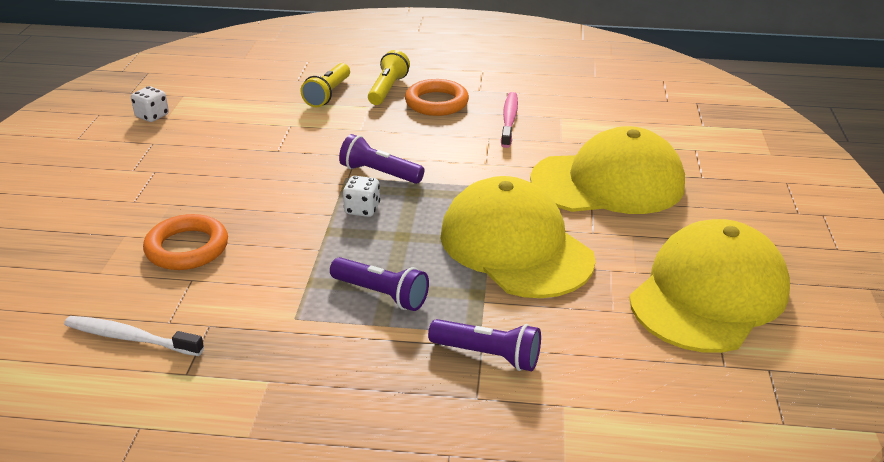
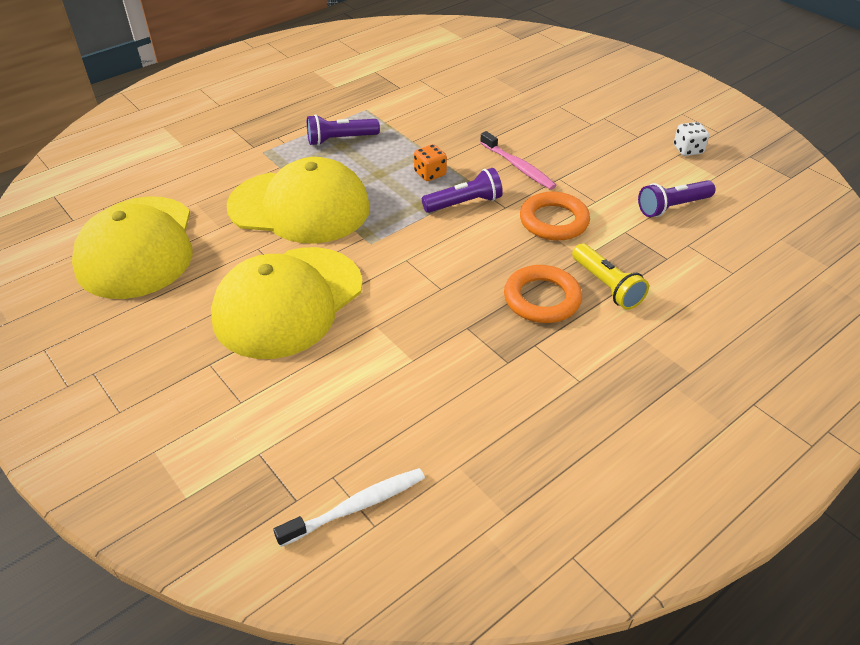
camera: 135 degrees right, 10 degrees up
white toothbrush [64,316,204,356] -> white toothbrush moved to [273,468,425,547]
orange ring [143,214,228,270] -> orange ring moved to [520,191,590,241]
yellow flashlight [300,63,350,107] -> none
white dice [343,176,380,217] -> orange dice [414,144,447,181]
purple flashlight [428,319,541,371] -> purple flashlight moved to [638,180,715,217]
pink toothbrush [501,92,518,148] -> pink toothbrush moved to [480,131,556,190]

